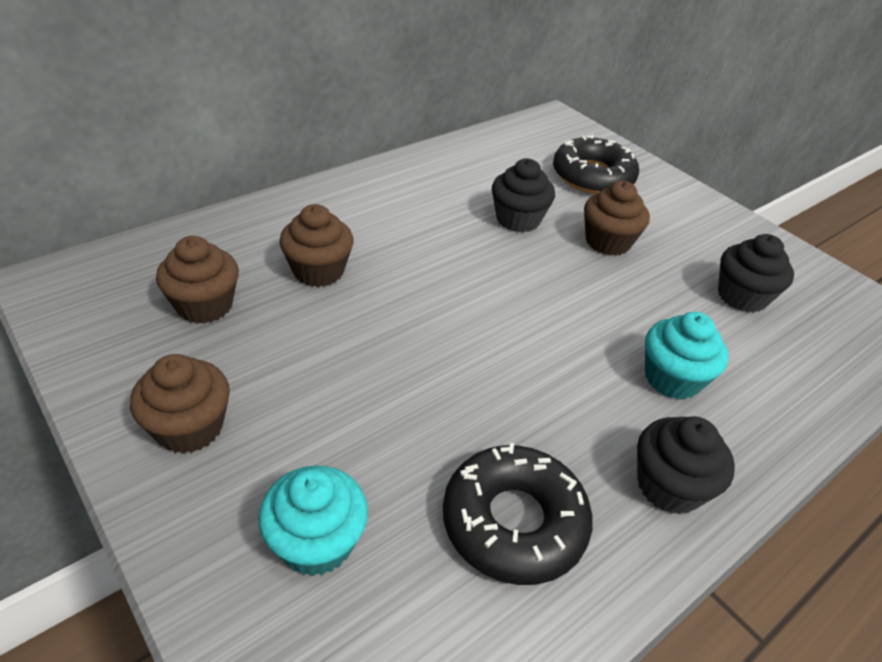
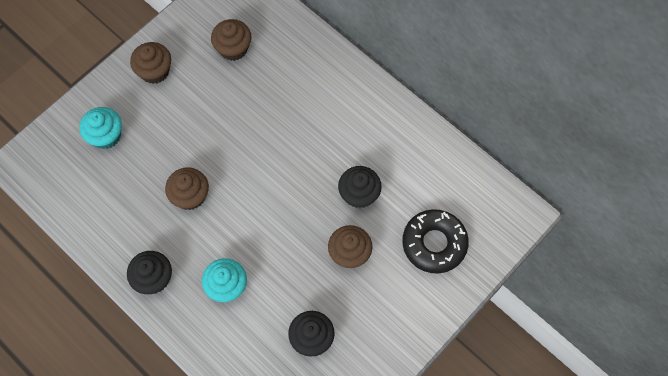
camera: 85 degrees right, 25 degrees up
brown cupcake [279,204,354,287] -> brown cupcake moved to [165,167,209,210]
black donut [443,443,593,585] -> none

